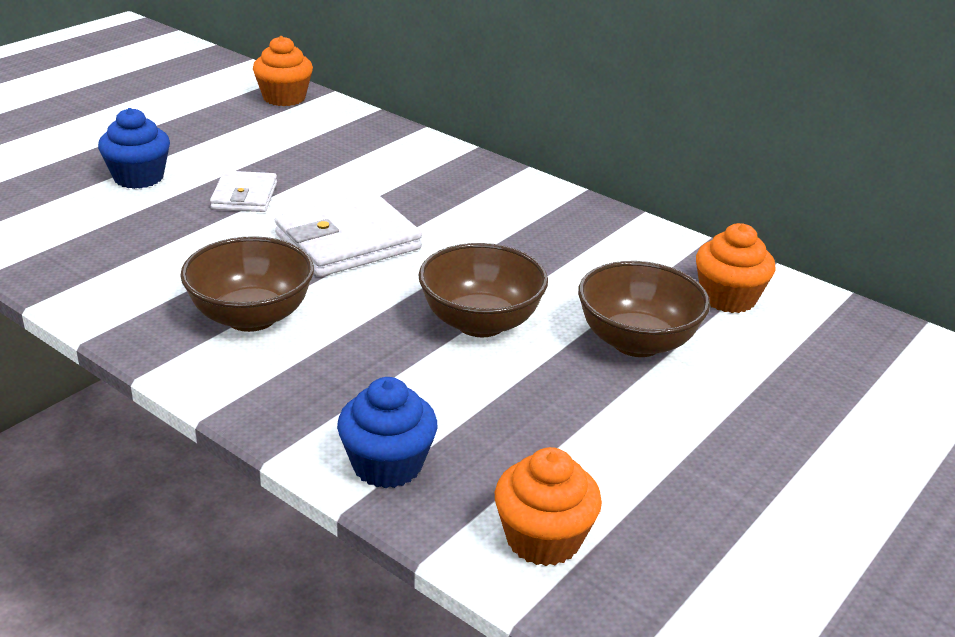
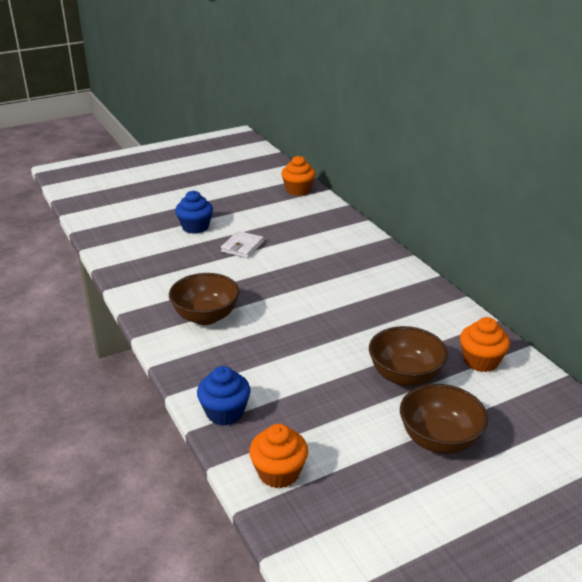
camera: 25 degrees right, 0 degrees up
white wallet [275,192,422,277] -> none
brown bowl [418,243,548,337] -> brown bowl moved to [400,384,488,454]

